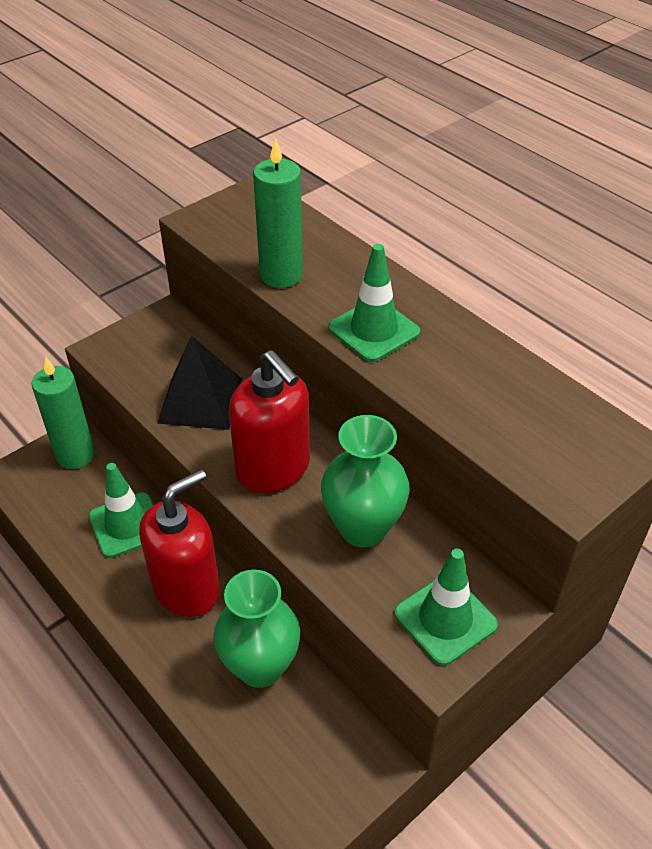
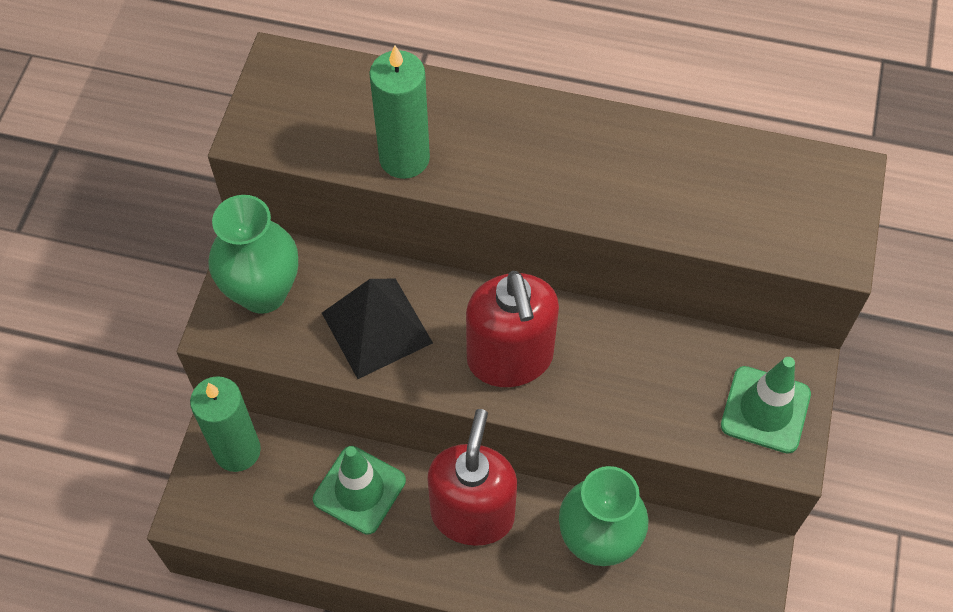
camera: 35 degrees left, 15 degrees up
red soap dispenser [229,350,310,493] -> red soap dispenser turned 60 degrees clockwise [466,271,559,387]
green vase [321,415,410,547] -> green vase moved to [208,195,298,314]
green traffic cone [328,244,420,362] -> none

